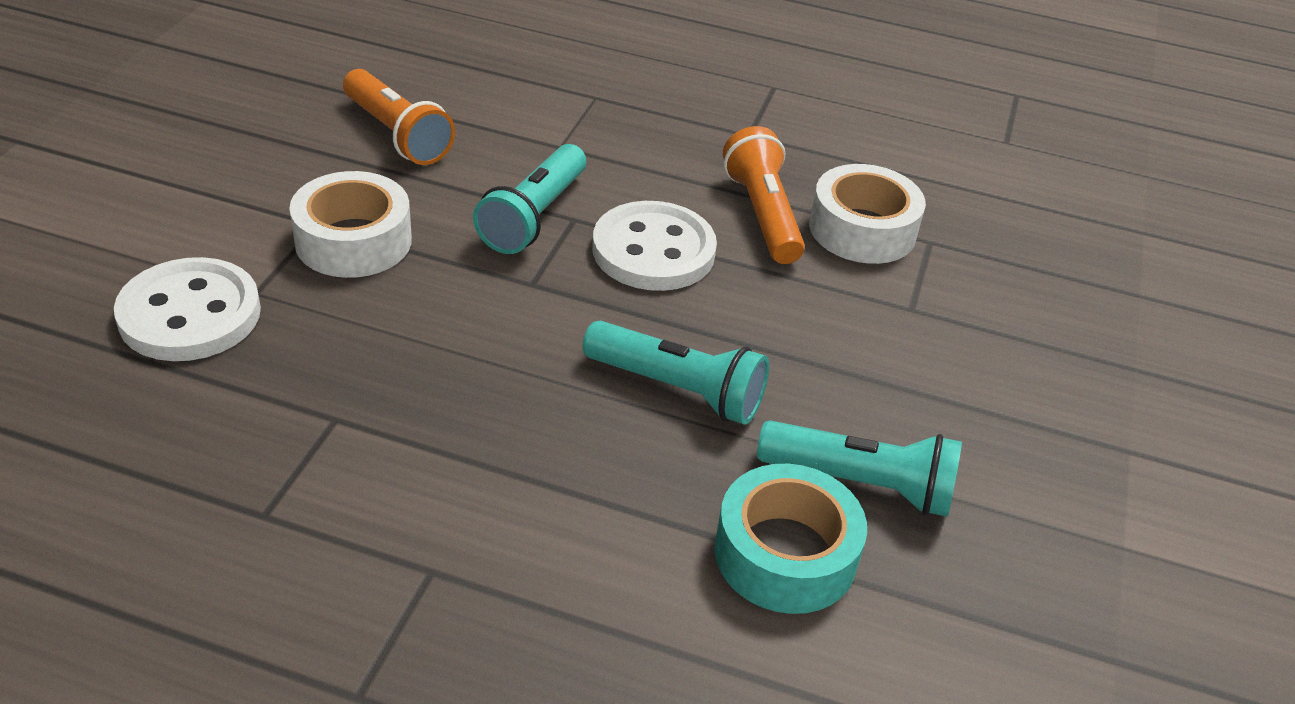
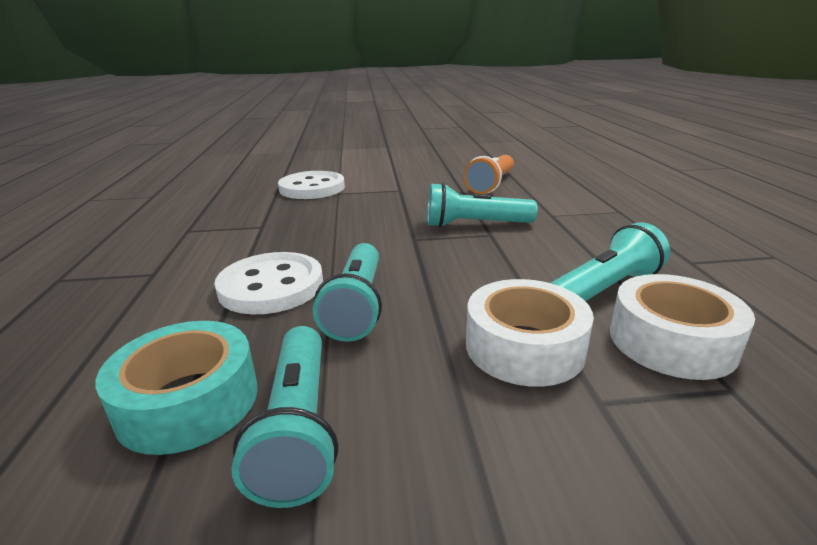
camera: 70 degrees right, 15 degrees down
white tape [289,171,412,278] -> white tape moved to [466,279,594,387]
white button [592,201,717,291] -> white button moved to [214,252,323,314]
orange flashlight [723,126,805,264] -> turquoise flashlight [551,222,670,301]

